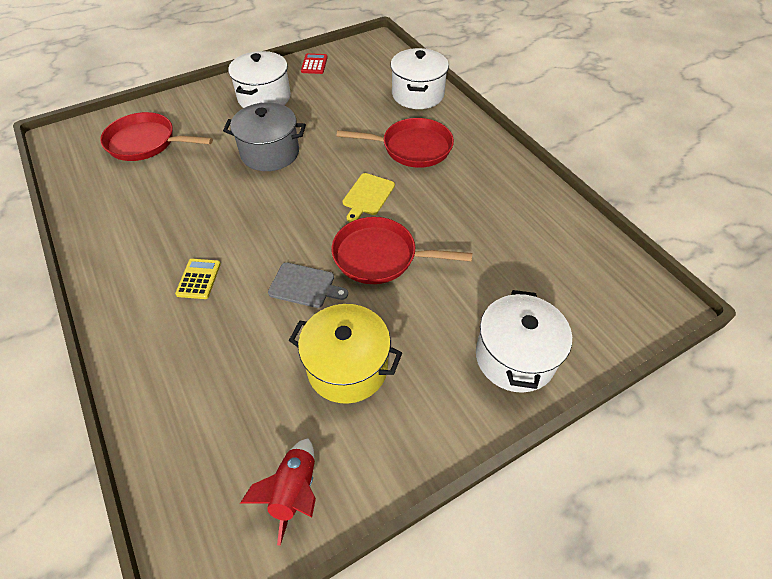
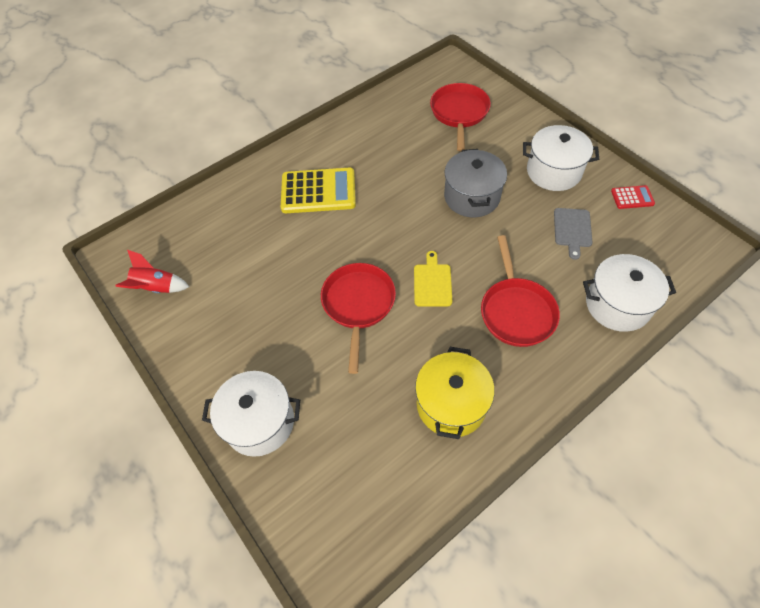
camera: 85 degrees right, 5 degrees up
yellow calculator [175,259,221,299] -> yellow calculator [281,168,356,213], size x2.06
grey cutting board [268,262,348,308] -> grey cutting board moved to [554,208,593,260]
yellow pot [289,304,402,404] -> yellow pot moved to [415,347,495,439]
yellow cutting board [343,173,395,222] -> yellow cutting board turned 75 degrees clockwise [414,251,452,306]

